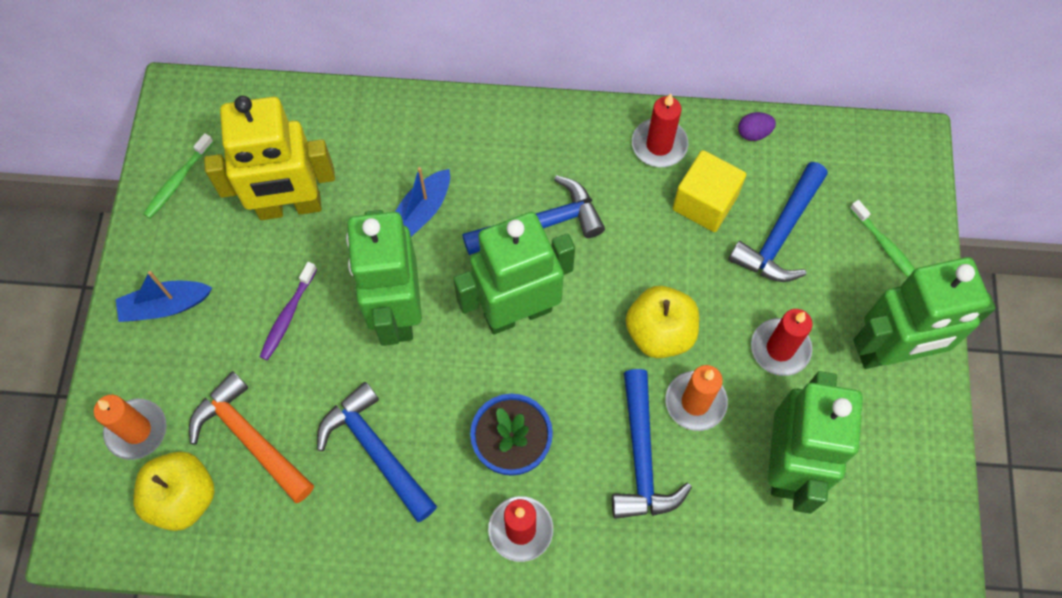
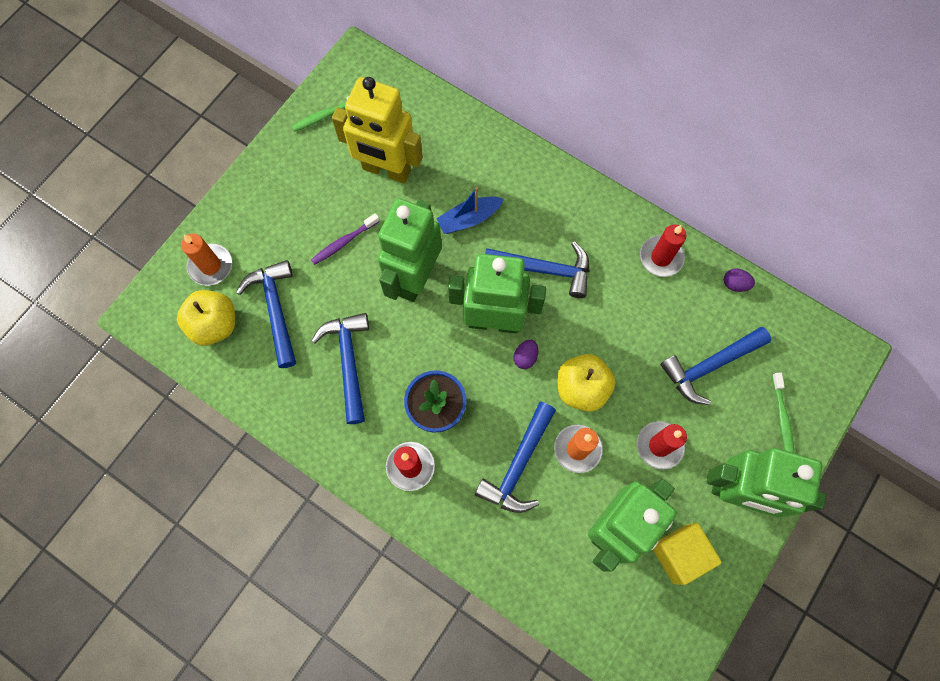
camera: 30 degrees right, 5 degrees up
blue boat [116,271,212,322] -> none
orange hammer [189,371,314,503] -> blue hammer [236,260,296,368]
yellow cube [673,150,746,232] -> yellow cube moved to [653,523,722,585]
none -> purple egg [514,340,538,369]

